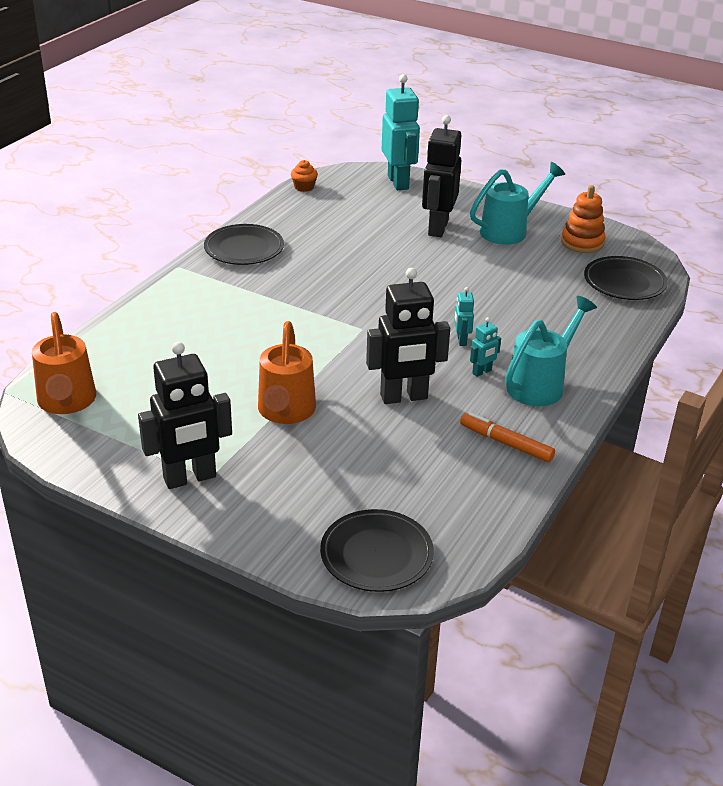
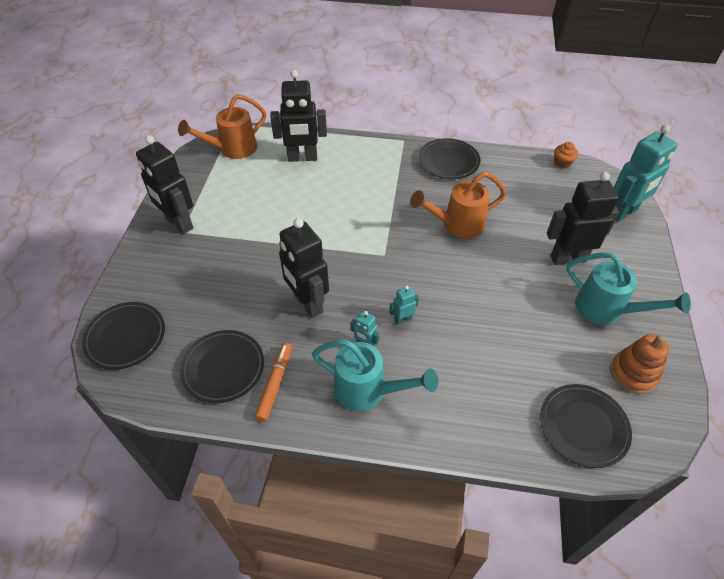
camera: 70 degrees right, 15 degrees up
orange watering can [258,321,316,424] -> orange watering can moved to [410,172,506,239]
none -> black plate [180,330,264,403]
none -> black robot [270,70,327,162]

